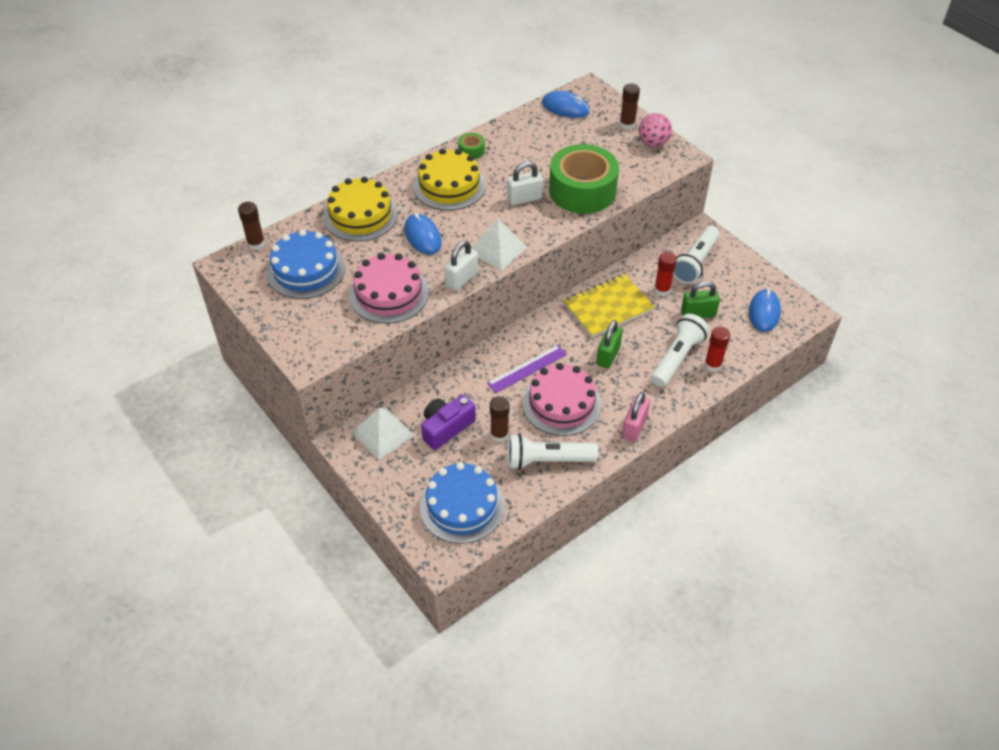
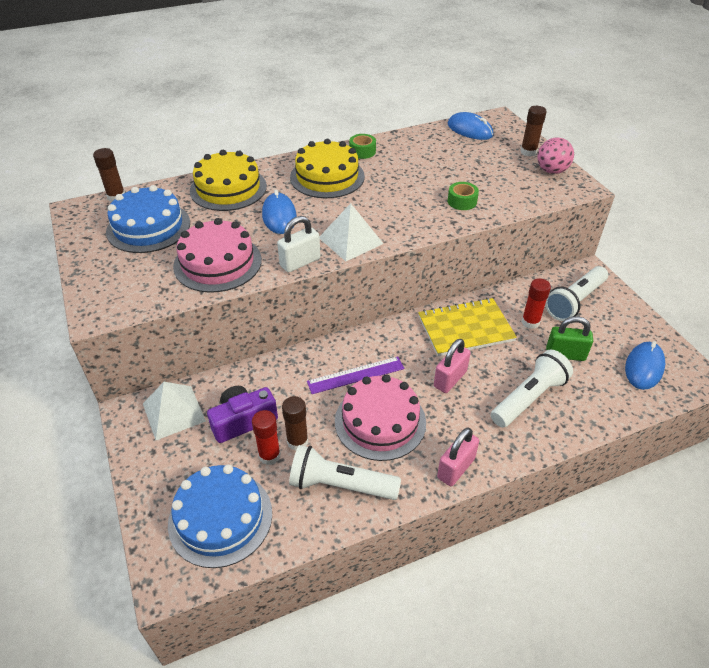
camera: 15 degrees right, 5 degrees down
white padlock [507,162,543,205] -> none
green tape [549,144,619,214] -> green tape [448,182,479,210], size x0.41
green padlock [596,320,623,368] -> pink padlock [434,339,471,393]
red glue stick [704,326,730,372] -> red glue stick moved to [252,410,281,465]

